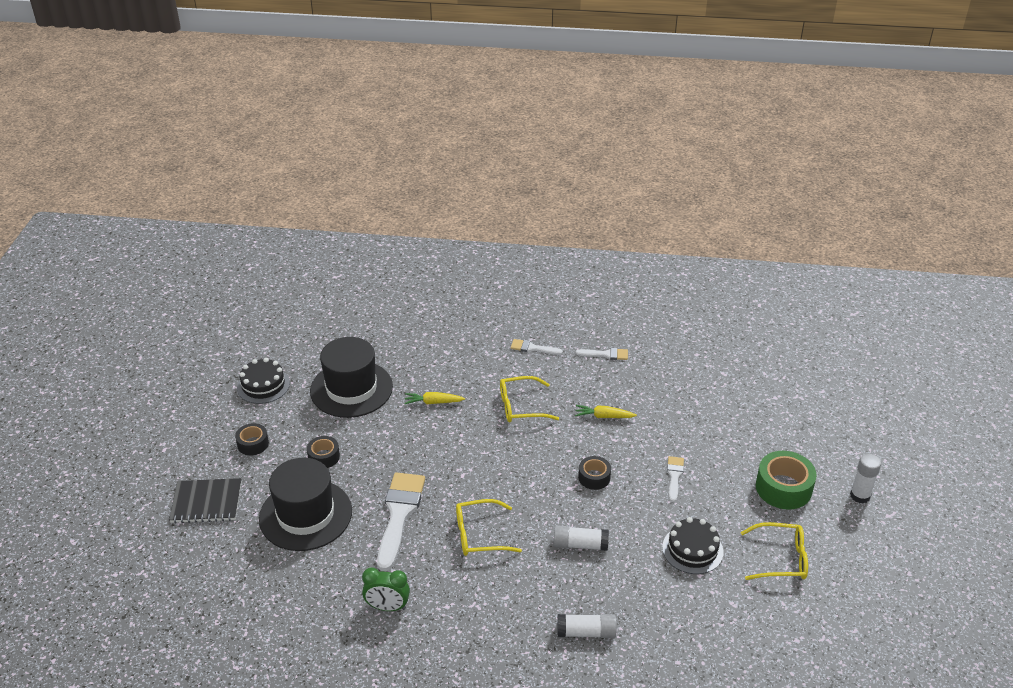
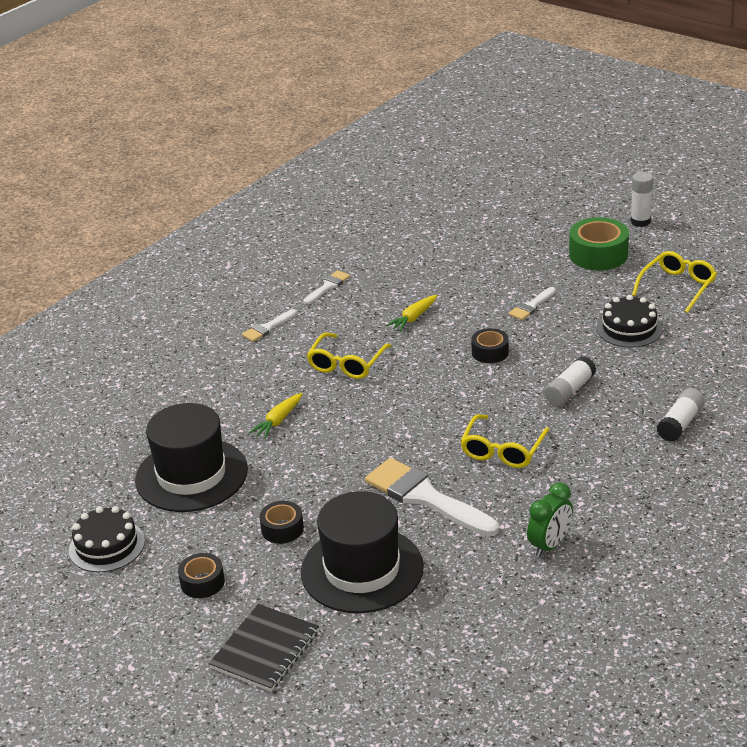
camera: 55 degrees left, 5 degrees down
white brush [667,456,684,502] -> white brush turned 90 degrees counterclockwise [509,287,556,320]

